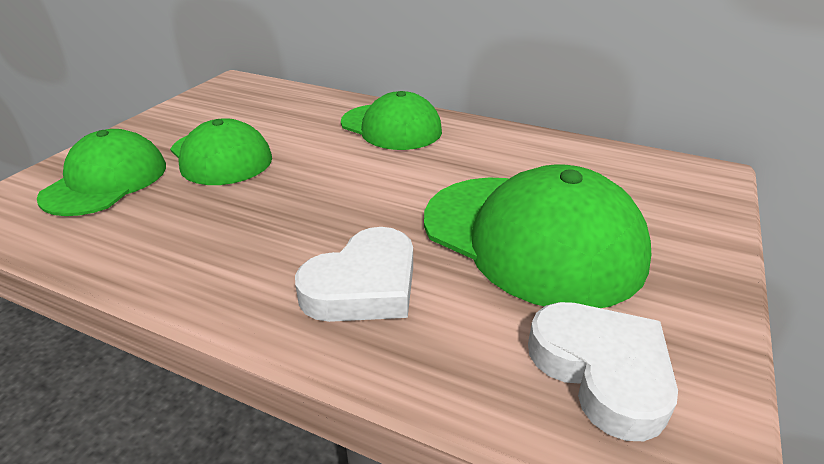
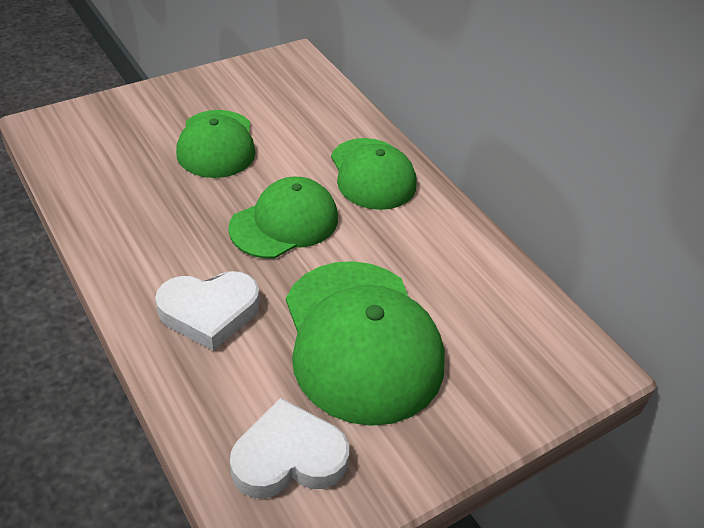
camera: 30 degrees right, 10 degrees up
green cap [37,129,166,216] -> green cap moved to [228,176,338,259]
white heart [528,302,678,441] -> white heart turned 105 degrees counterclockwise [230,398,349,498]

